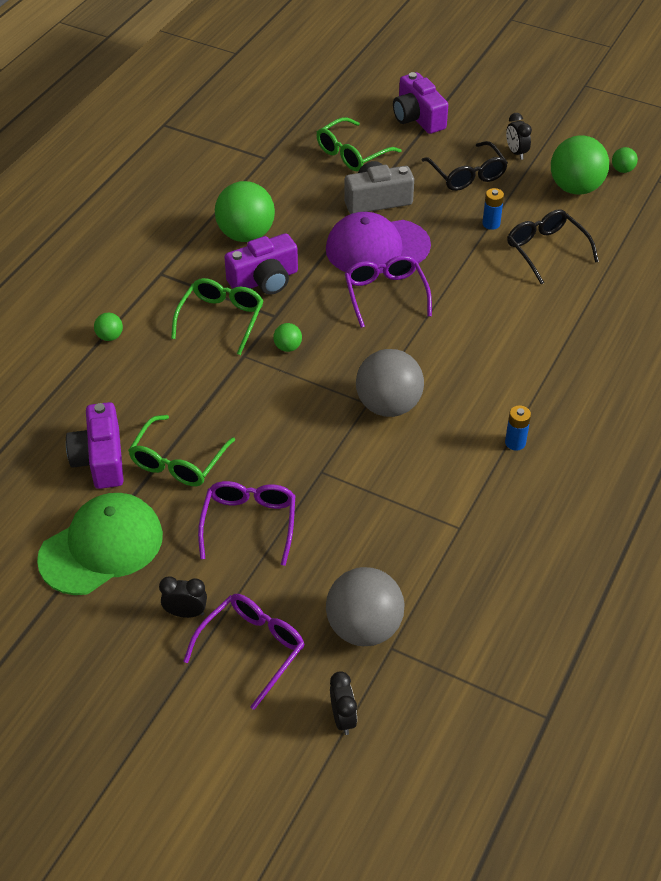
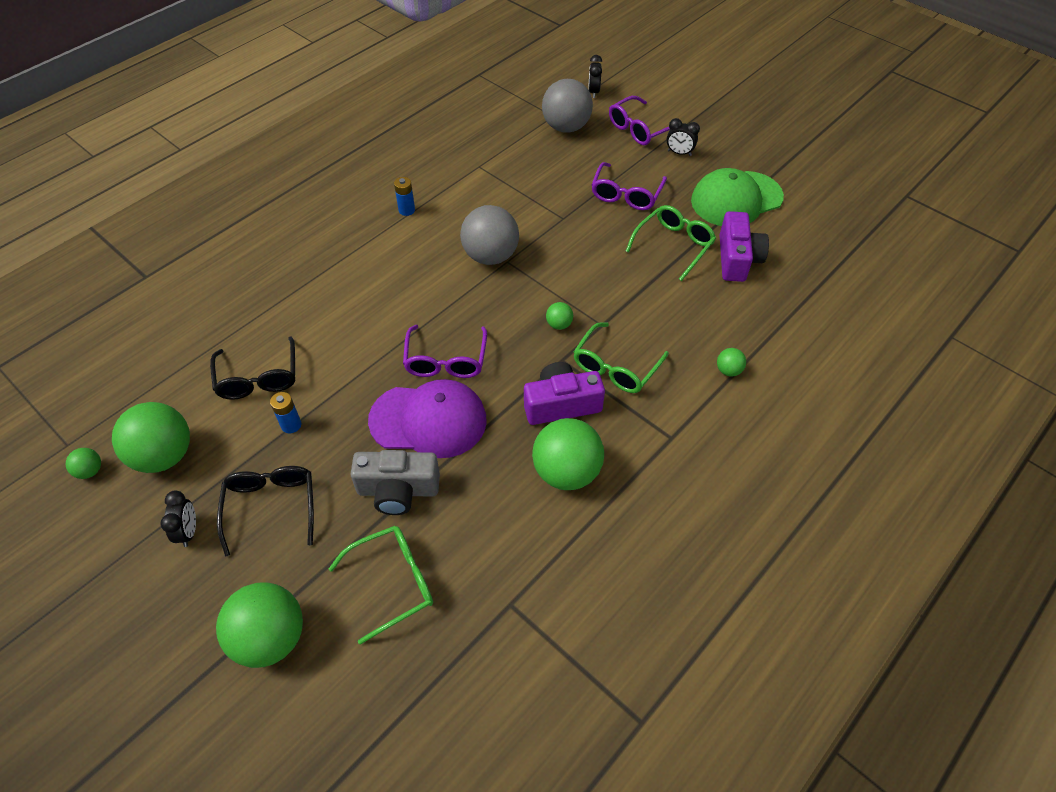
camera: 165 degrees left, 5 degrees up
purple camera [393,72,448,134] -> green ball [216,582,303,668]

